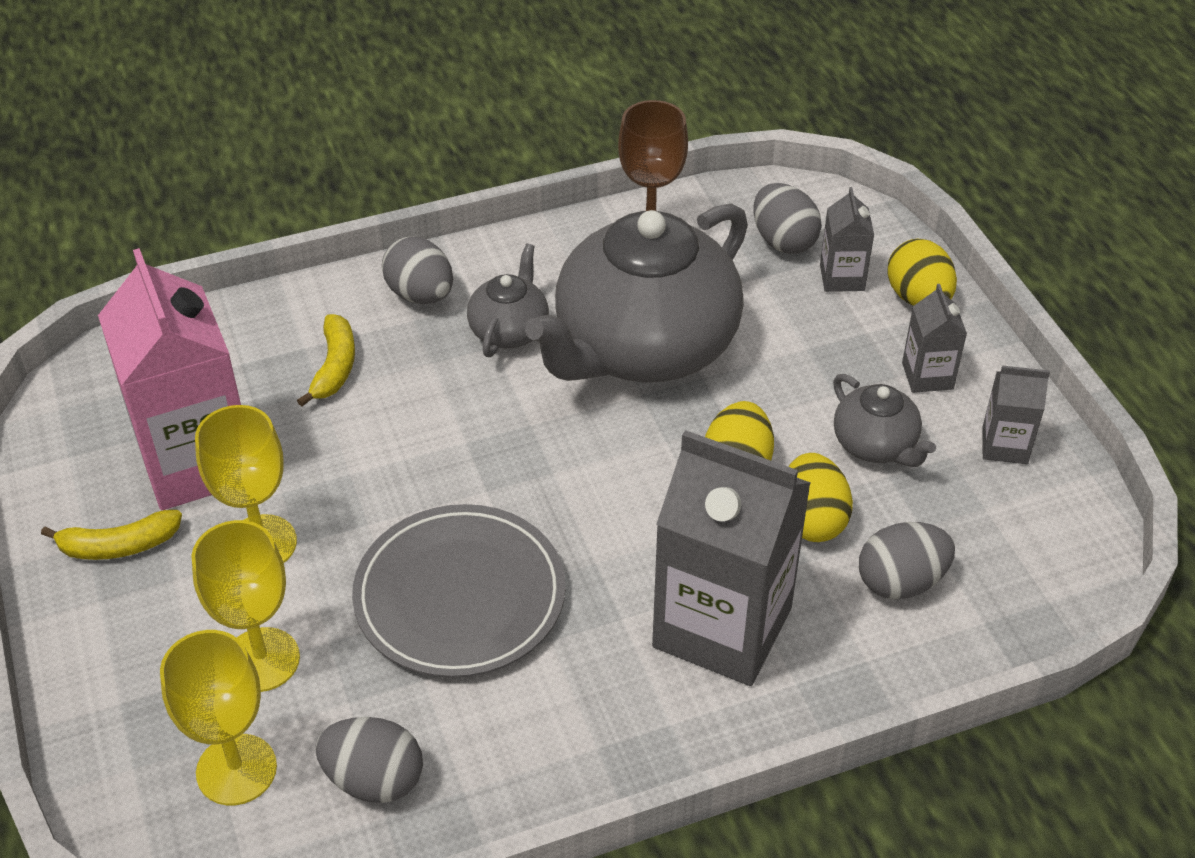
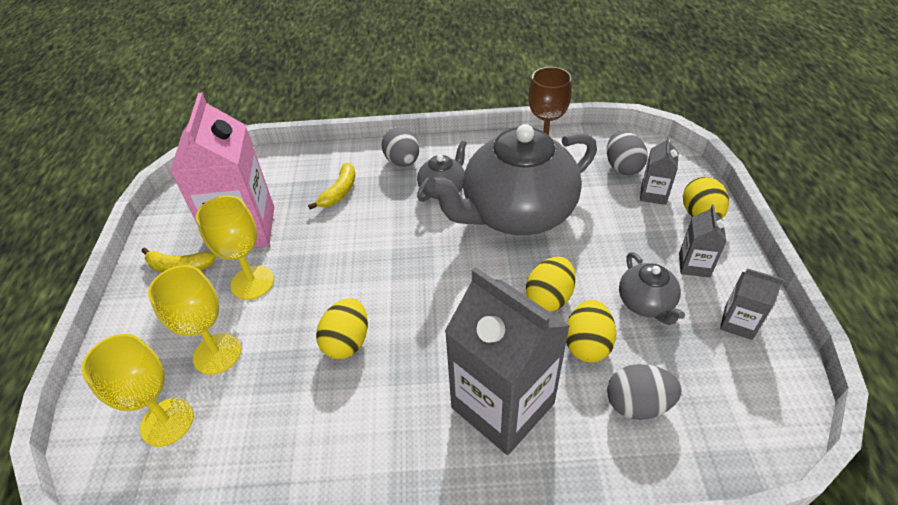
camera: 20 degrees right, 0 degrees up
grey egg [315,717,423,803] -> none
grey plate [352,504,566,678] -> yellow egg [316,298,368,359]

